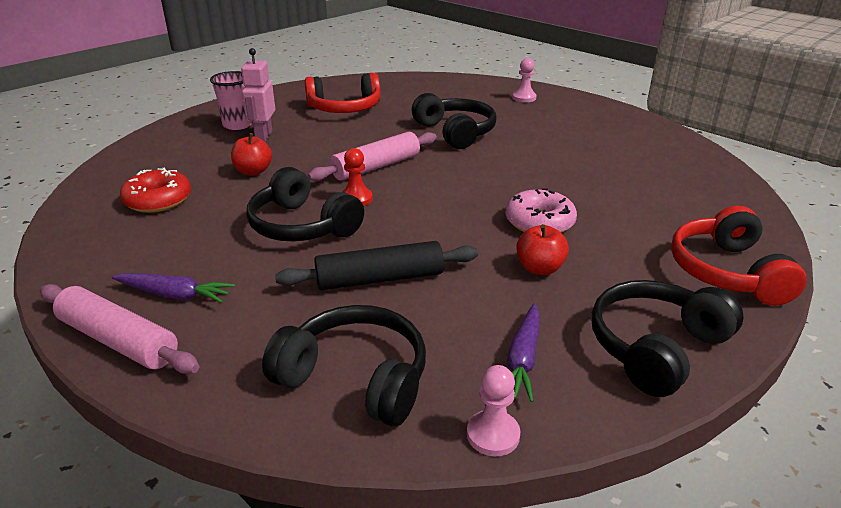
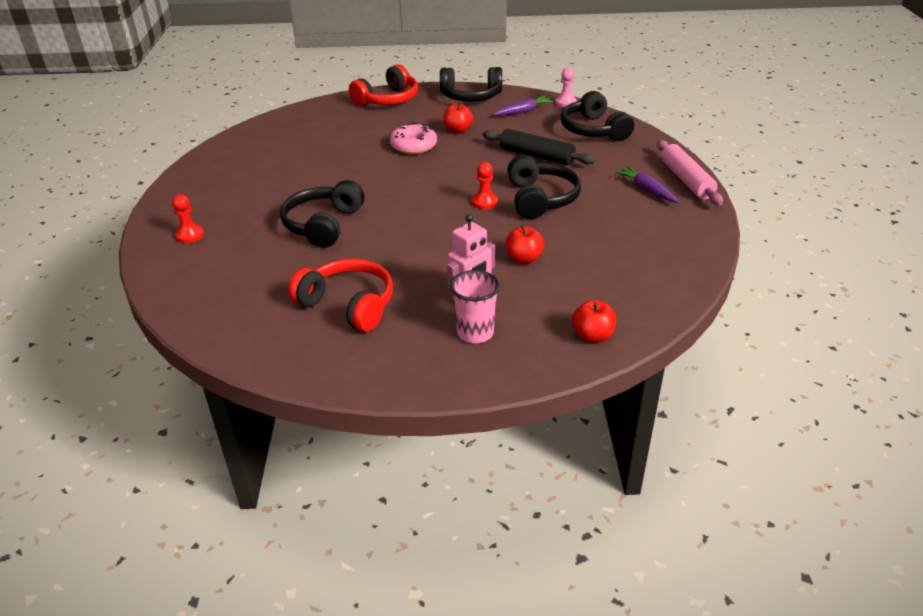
camera: 135 degrees left, 5 degrees up
red donut [120,168,191,213] -> none
pink rolling pin [308,132,437,181] -> none
pink pawn [512,58,536,102] -> red pawn [172,194,204,243]
none -> red apple [572,300,616,343]

